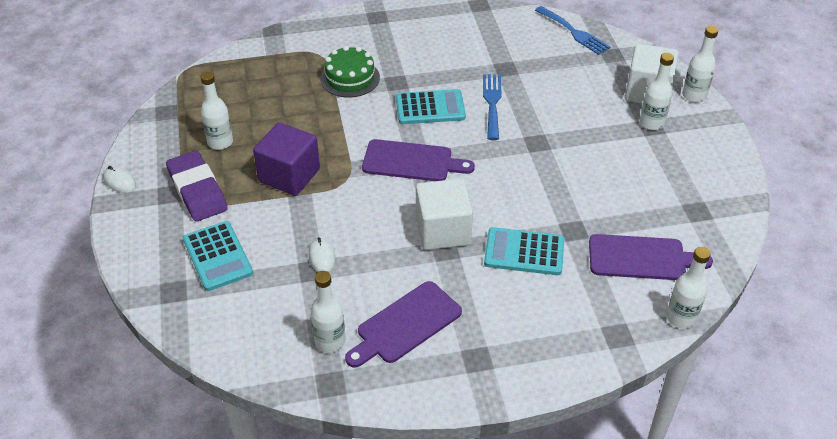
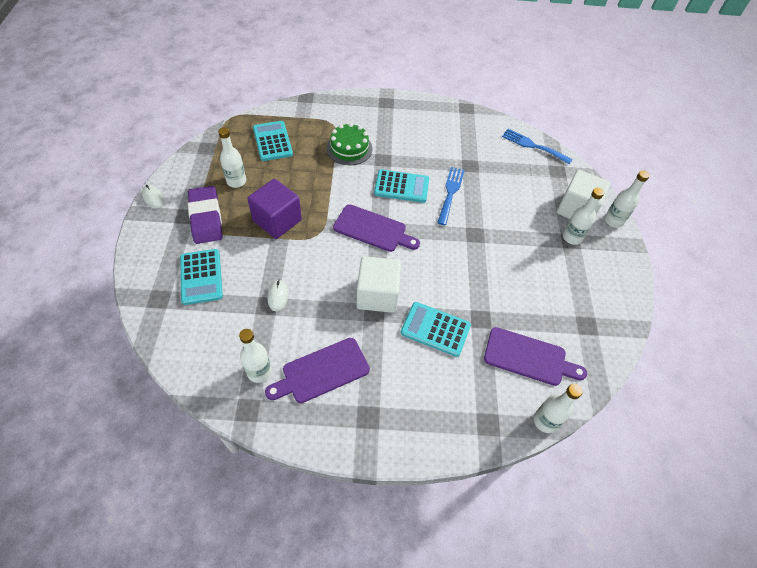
camera: 10 degrees right, 10 degrees up
blue fork [535,6,610,55] -> blue fork turned 150 degrees clockwise [502,129,573,164]
none -> turquoise calculator [253,121,293,161]

